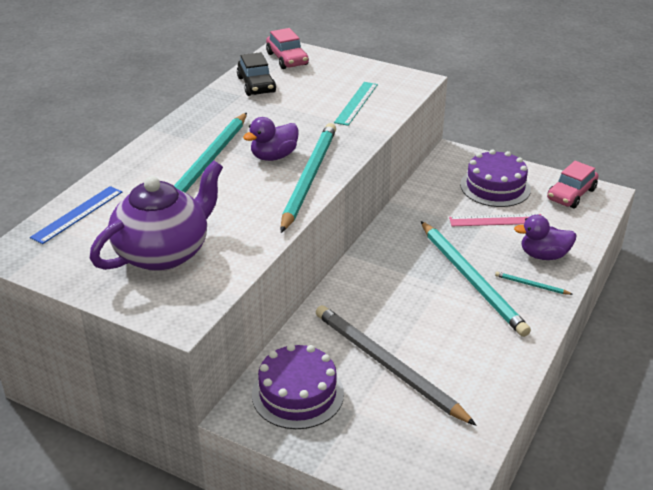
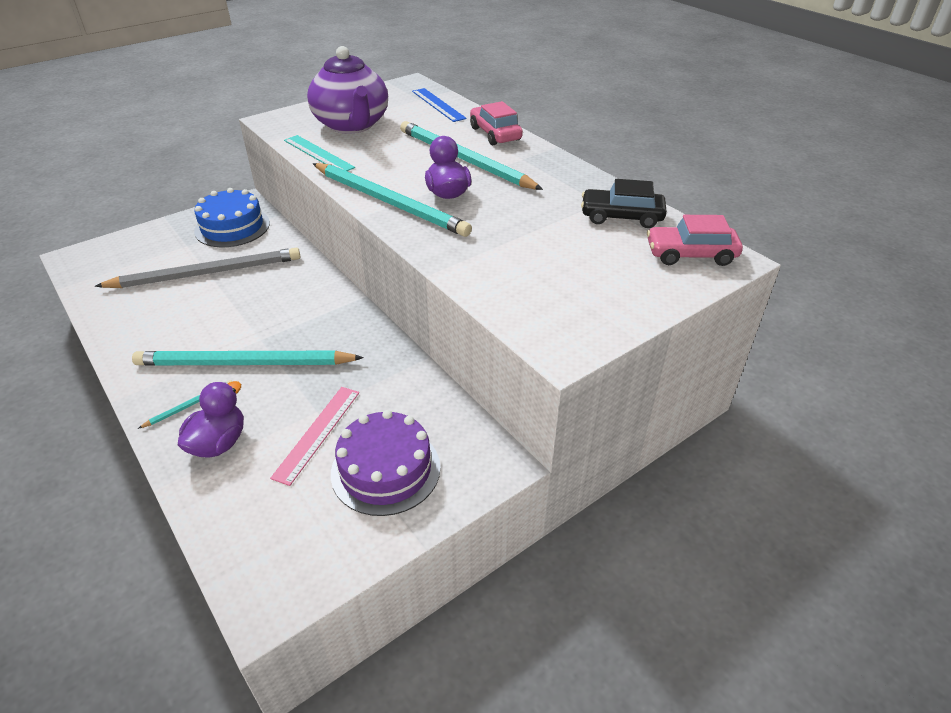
camera: 115 degrees right, 5 degrees up
purple cake [252,344,344,429] -> blue cake [194,188,270,247]
turquoise ruler [334,82,378,126] -> turquoise ruler moved to [284,135,355,171]
pink car [547,161,599,208] -> pink car moved to [470,101,523,145]

